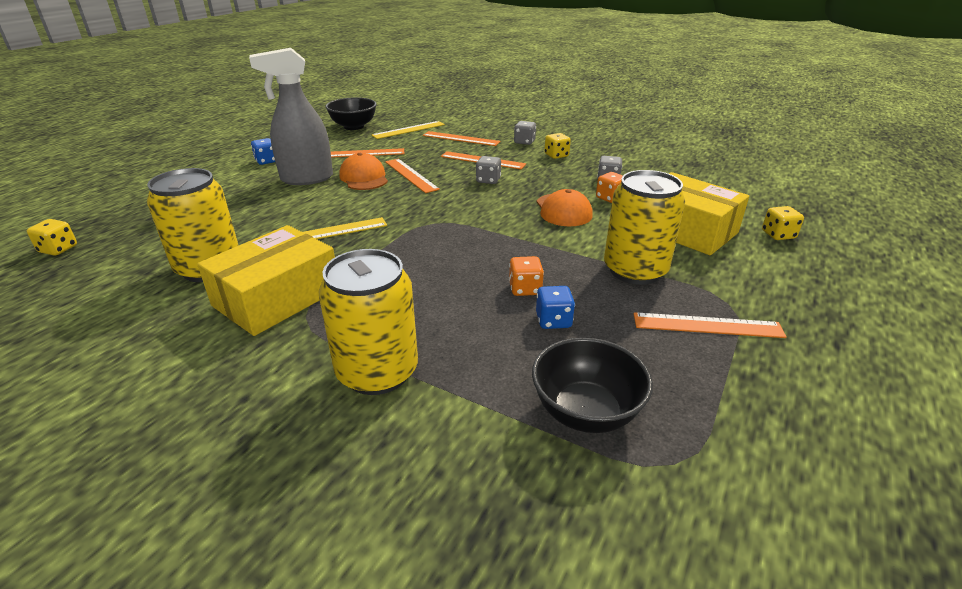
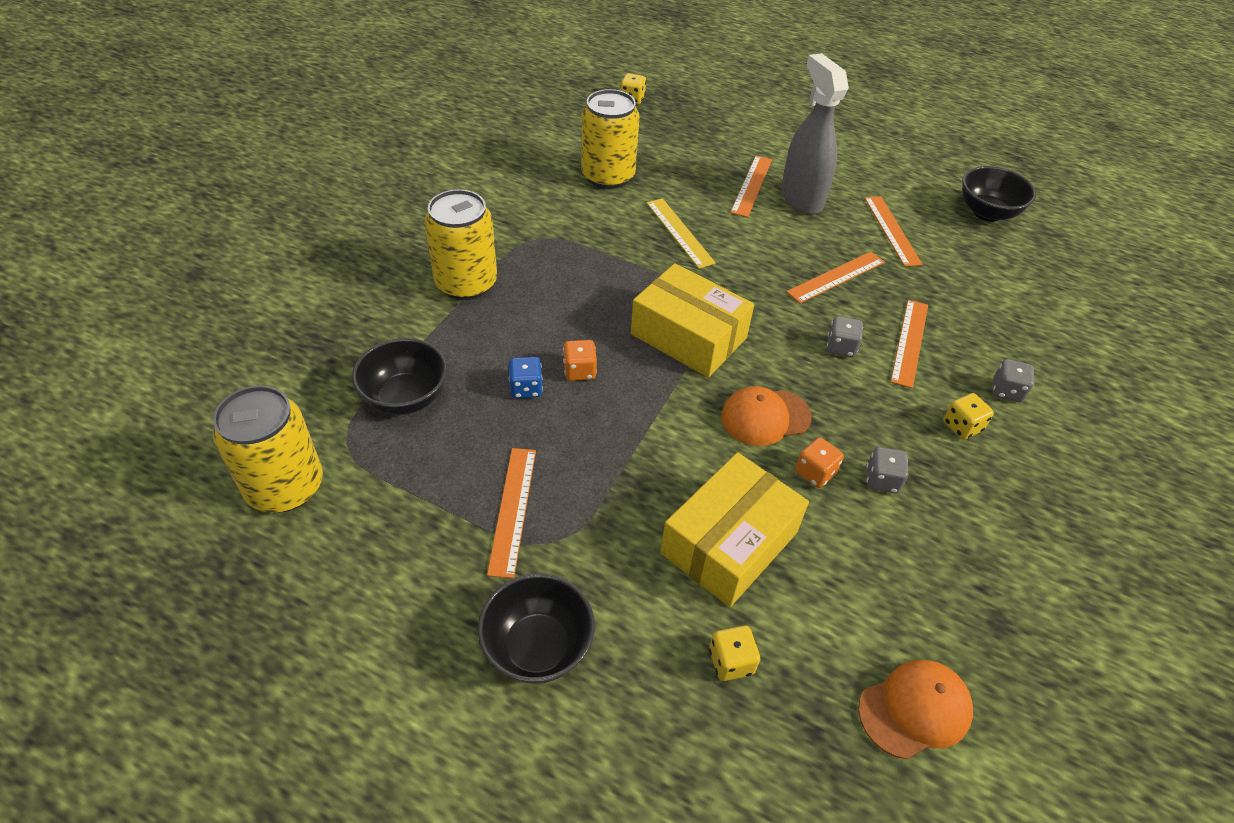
camera: 85 degrees right, 15 degrees up
yellow box [197,225,335,336] -> yellow box moved to [631,263,754,377]
blue dice [251,138,275,165] -> none
orange cap [339,153,388,190] -> orange cap moved to [858,660,973,760]
yellow ruler [371,121,445,139] -> none
orange ruler [423,131,501,146] -> orange ruler moved to [730,155,772,217]
yellow can [604,170,685,285] -> yellow can moved to [213,385,323,513]
none -> black bowl [478,573,595,684]

